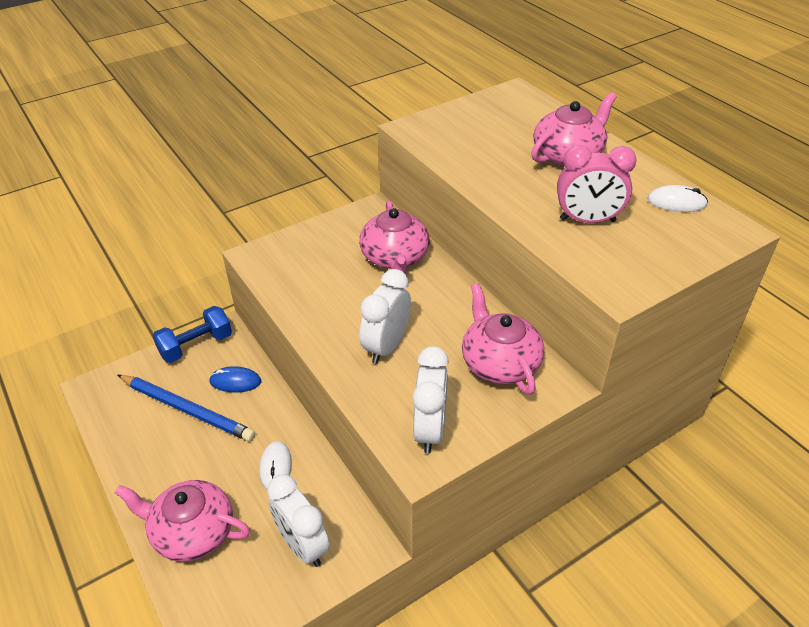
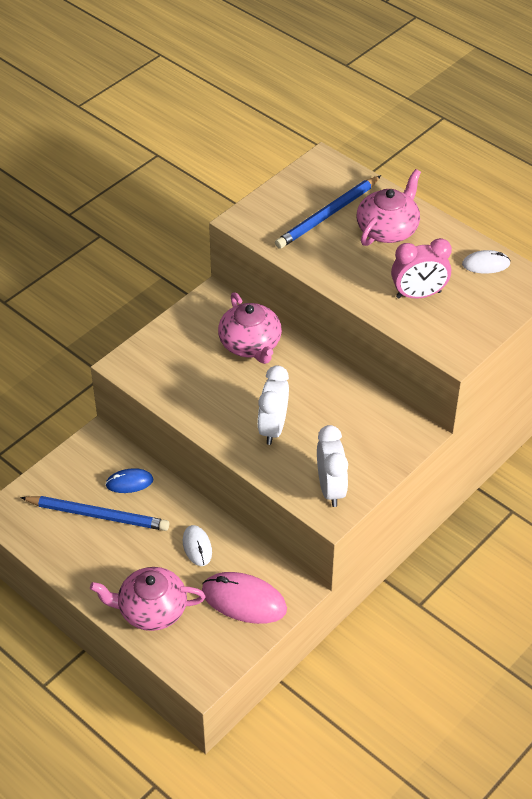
camera: 15 degrees left, 5 degrees up
blue dumbbell [152,306,232,363] -> none
white clock [267,474,330,567] -> pink mouse [202,572,287,624]
pink teapot [462,283,544,395] -> none
none -> blue pencil [275,175,381,249]

